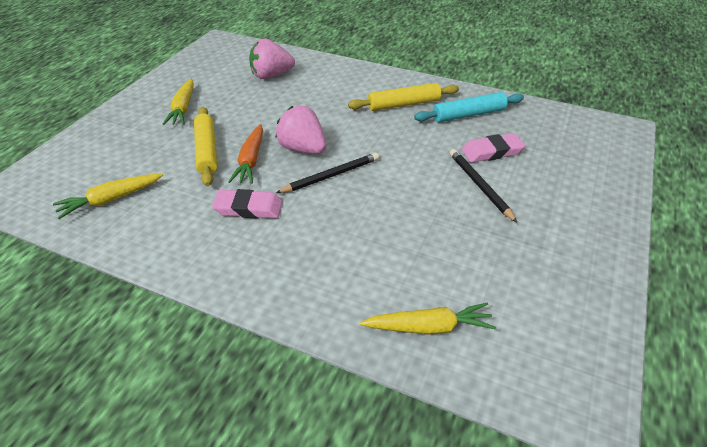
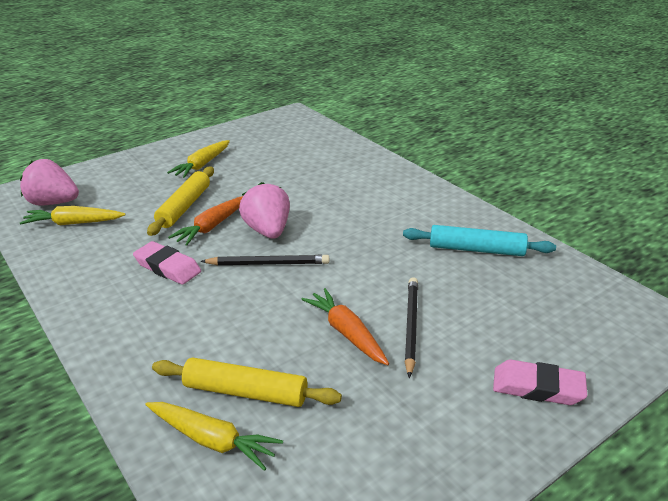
camera: 30 degrees right, 10 degrees down
pink strawberry [249,38,295,79] -> pink strawberry moved to [20,159,79,206]
yellow rolling pin [348,83,459,111] -> yellow rolling pin moved to [152,357,342,407]
pink eraser [462,133,525,163] -> pink eraser moved to [493,360,587,405]
none -> orange carrot [301,288,389,365]

